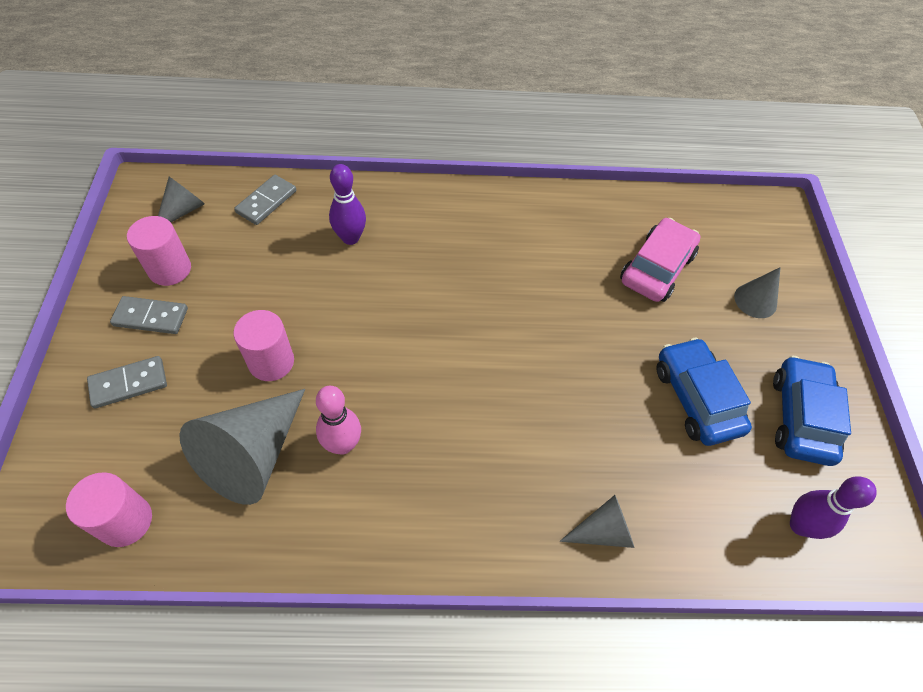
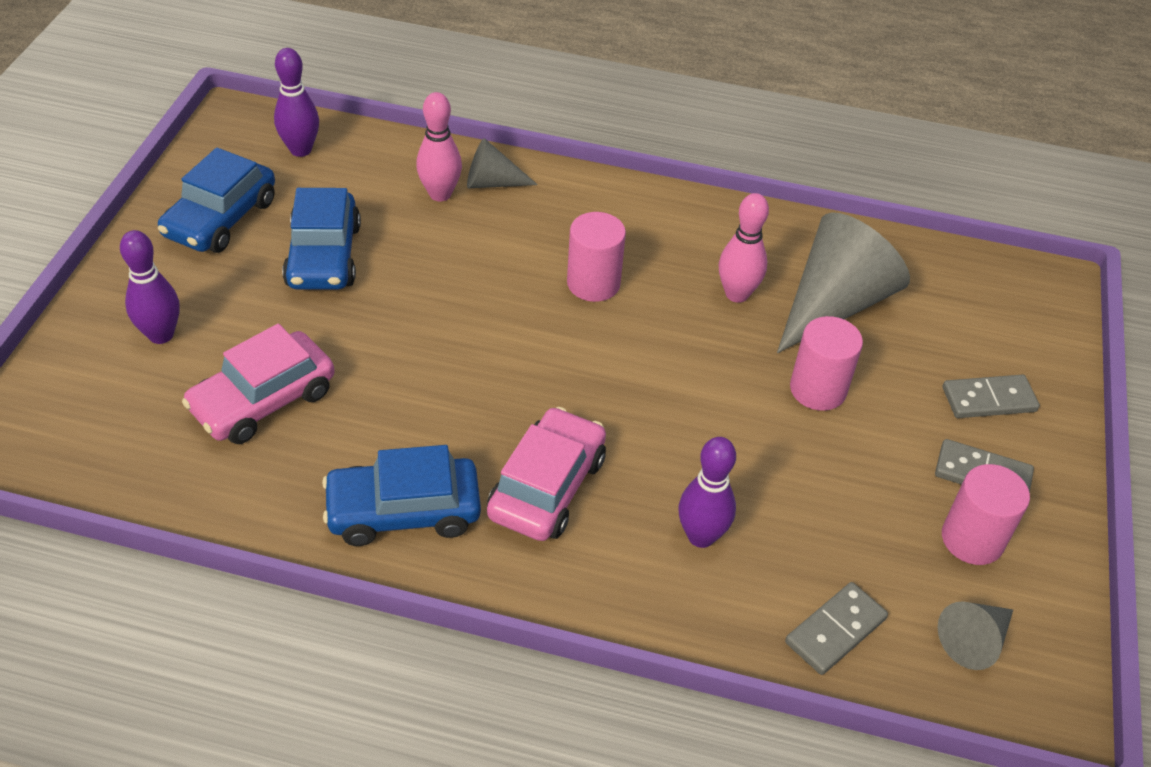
camera: 165 degrees left, 10 degrees down
pink cylinder [66,472,152,547] -> pink cylinder moved to [567,212,626,302]
grey cone [734,267,781,318] -> purple bowling pin [120,230,180,344]
none -> blue car [322,445,481,546]
none -> pink bowling pin [416,92,462,201]
none -> pink car [487,407,606,541]

